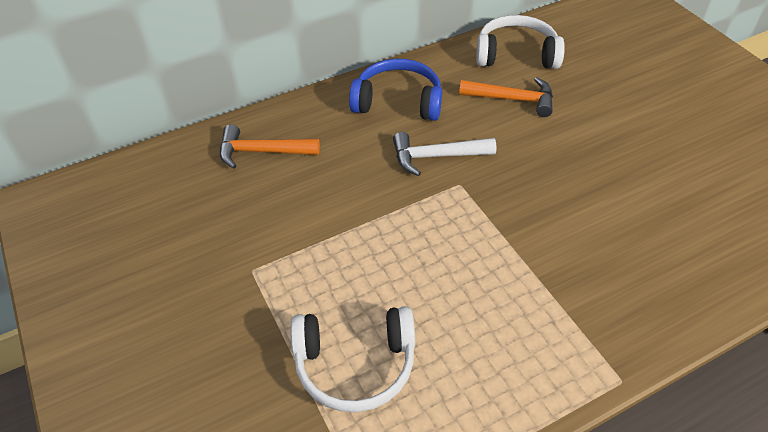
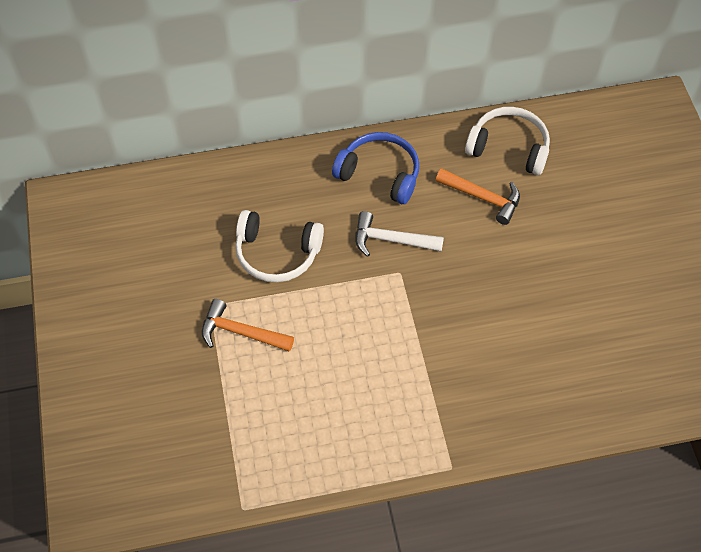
camera: 15 degrees right, 10 degrees up
orange hammer [220,124,320,169] -> orange hammer moved to [202,299,294,352]
white headphones [291,306,415,412] -> white headphones moved to [235,210,324,282]

